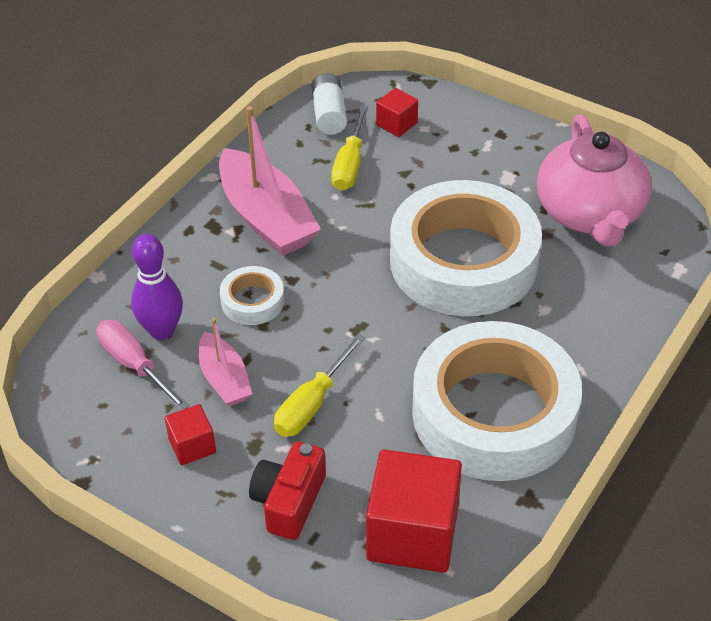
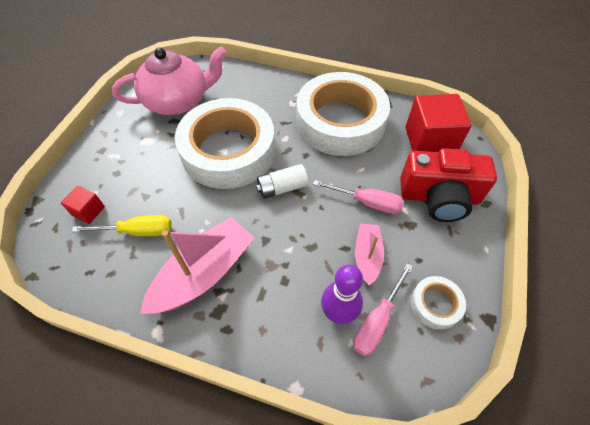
camera: 105 degrees left, 10 degrees up
red cube [165,404,216,465] -> none
pink boat [199,318,252,406] -> pink boat turned 45 degrees counterclockwise [355,223,384,286]
white tape [220,266,284,325] -> white tape moved to [411,276,466,330]
red camera [249,441,326,540] -> red camera [400,148,497,222], size x1.56
yellow screwdriver [274,334,365,437] -> pink screwdriver [313,180,404,214]
white battery [312,73,347,135] -> white battery moved to [256,164,308,199]

